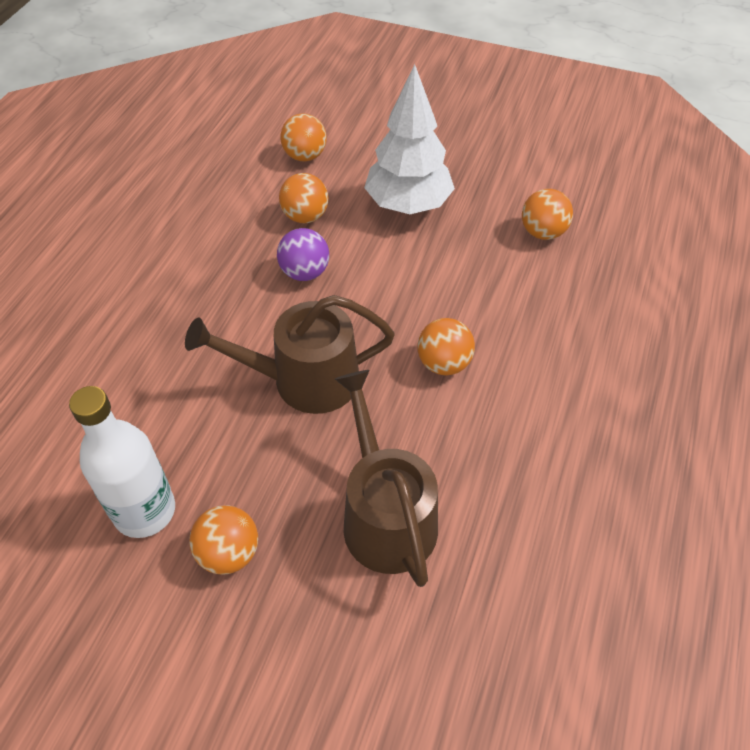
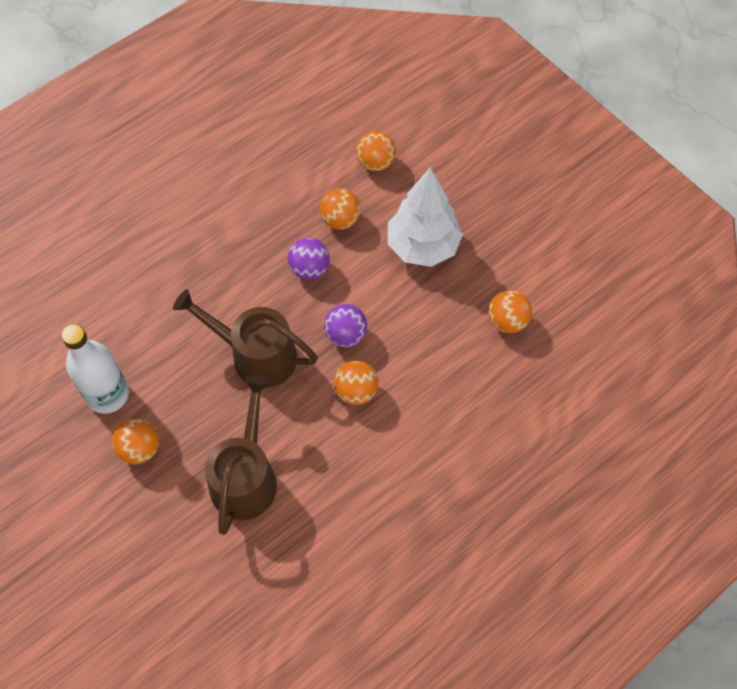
camera: 30 degrees right, 10 degrees up
none -> purple ball [324,304,367,347]

